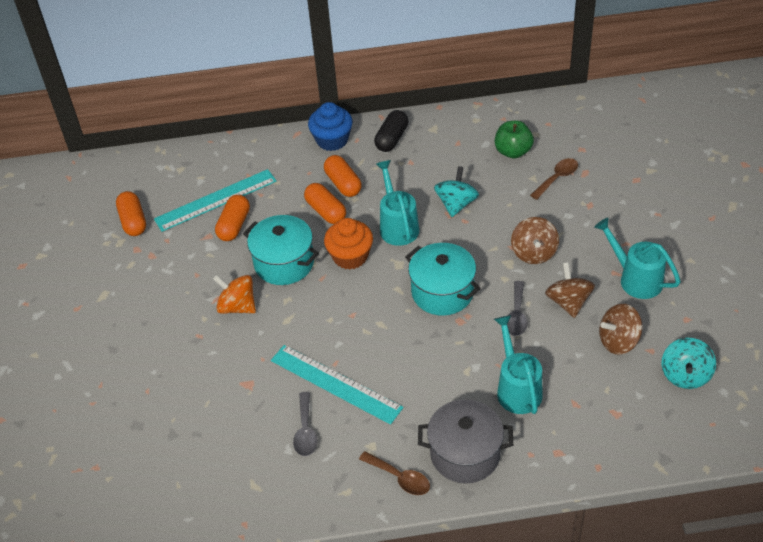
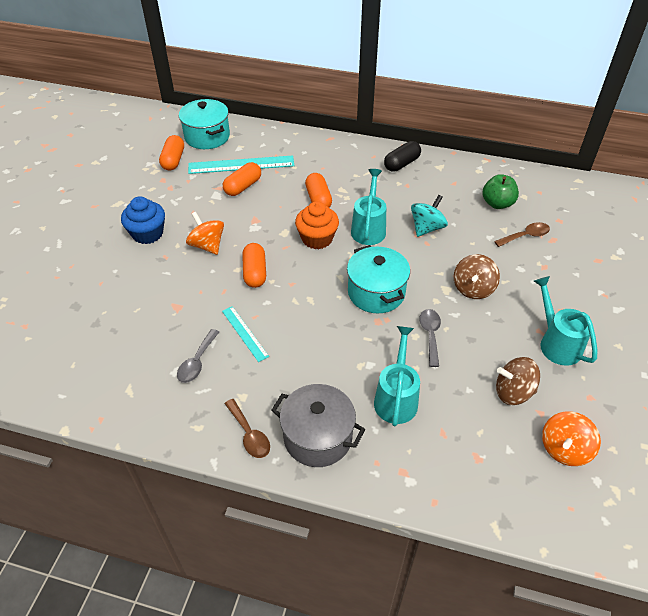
camera: 20 degrees right, 0 degrees up
turquoise pot [243,215,319,285] -> turquoise pot moved to [179,99,230,149]
turquoise ruler [271,345,404,425] -> turquoise ruler [222,306,269,362], size x0.57
blue cupcake [308,102,353,151] -> blue cupcake moved to [121,196,165,244]
orange capsule [324,155,362,197] -> orange capsule moved to [242,243,266,288]
grey spoon [507,281,528,336] -> grey spoon turned 150 degrees clockwise [419,309,441,367]
brown spinning top [545,262,595,318] -> none
turquoise spinning top [661,338,716,389] -> orange spinning top [542,411,601,466]

